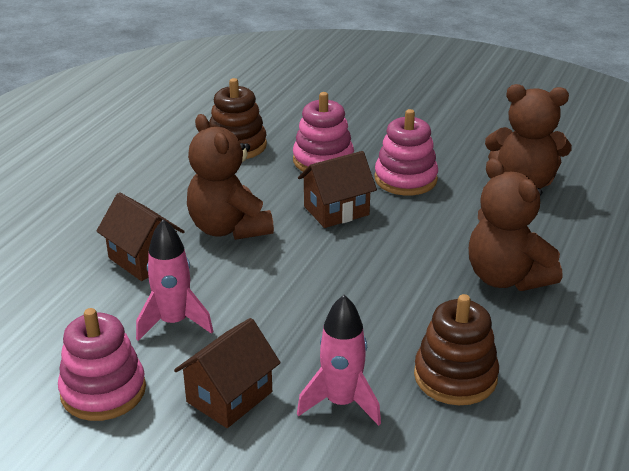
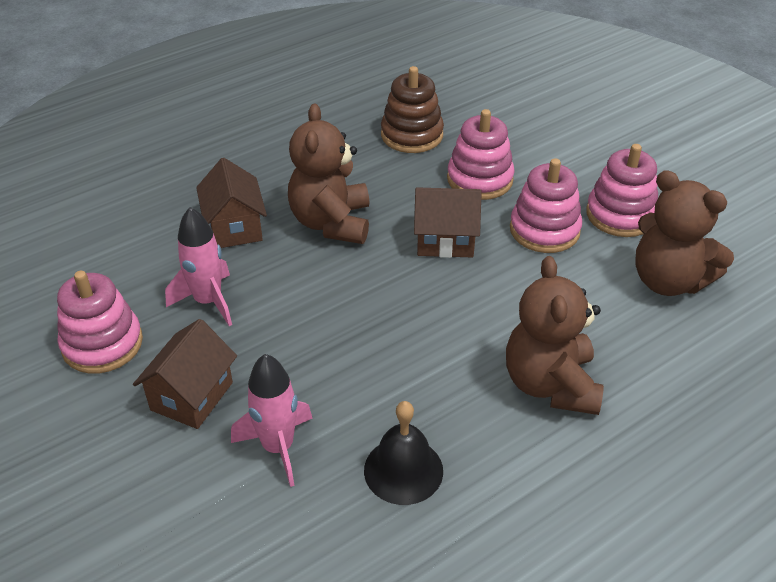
camera: 30 degrees right, 10 degrees up
brown house [174,318,281,428] -> brown house turned 45 degrees counterclockwise [133,319,237,429]
brown stacking toy [414,294,499,405] -> black bell [364,401,443,505]
none -> pink stacking toy [586,144,658,237]

